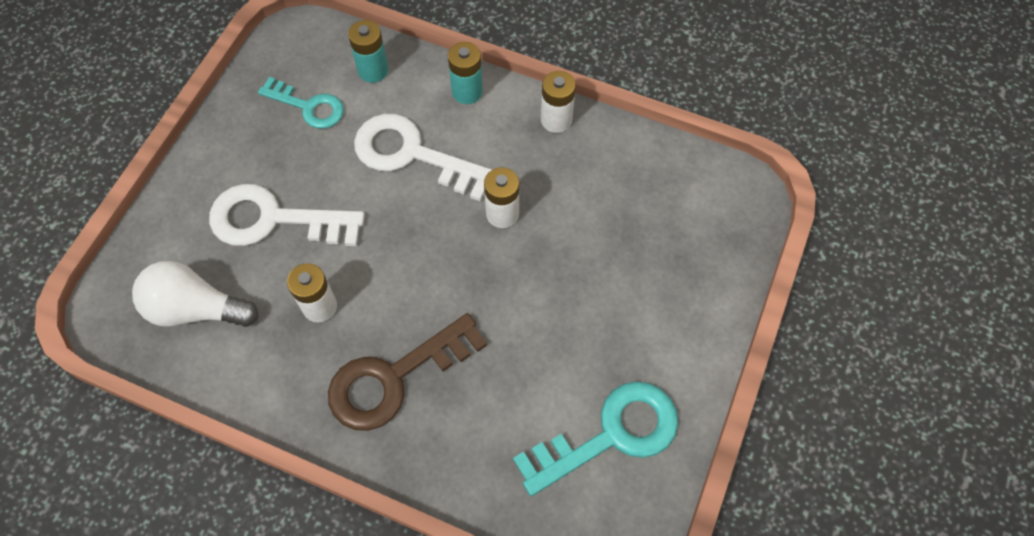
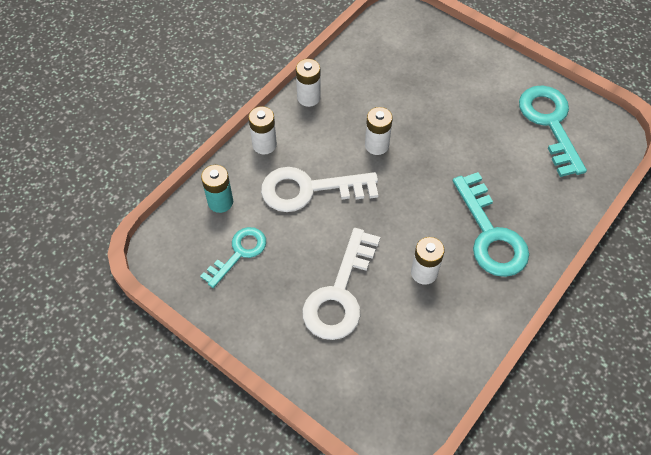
camera: 75 degrees left, 5 degrees down
white light bulb [132,261,259,327] -> none
brown key [328,313,487,431] -> turquoise key [452,172,529,277]
white key [354,114,492,201] -> white key turned 45 degrees clockwise [261,167,378,212]
turquoise battery [448,42,483,104] -> white battery [248,106,277,154]

